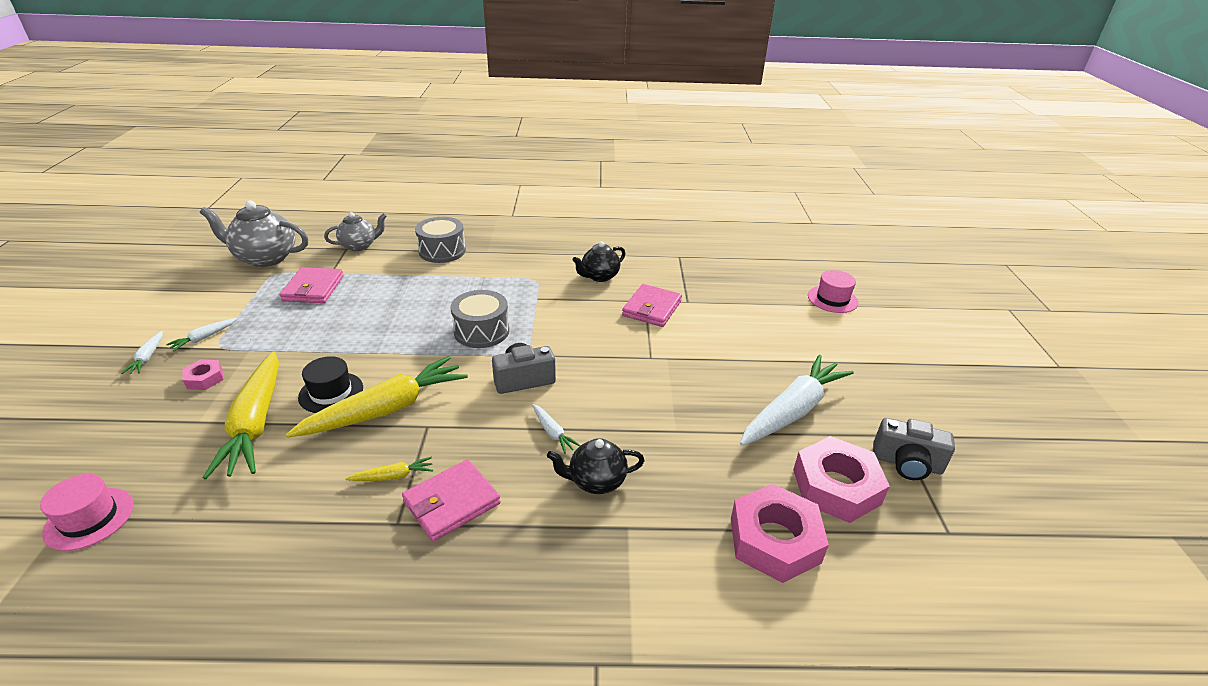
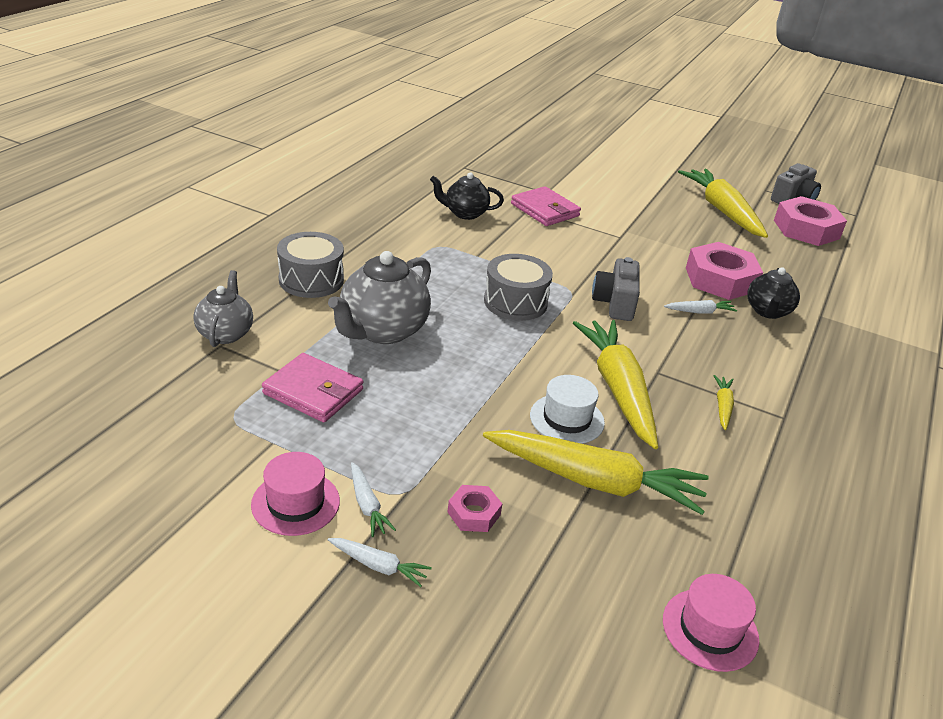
camera: 65 degrees left, 0 degrees up
grey teapot [200,201,308,267] -> grey teapot moved to [328,251,431,344]
black hat [298,356,363,413] -> white hat [530,375,605,444]
pink wallet [402,459,501,541] -> none
black teapot [572,241,625,282] -> black teapot turned 105 degrees clockwise [430,172,504,220]
pink nut [731,484,829,583] -> pink nut moved to [686,242,763,300]
white carrot [740,355,854,446] -> yellow carrot [678,169,768,238]
pink hat [808,270,858,313] -> pink hat moved to [251,452,340,536]

